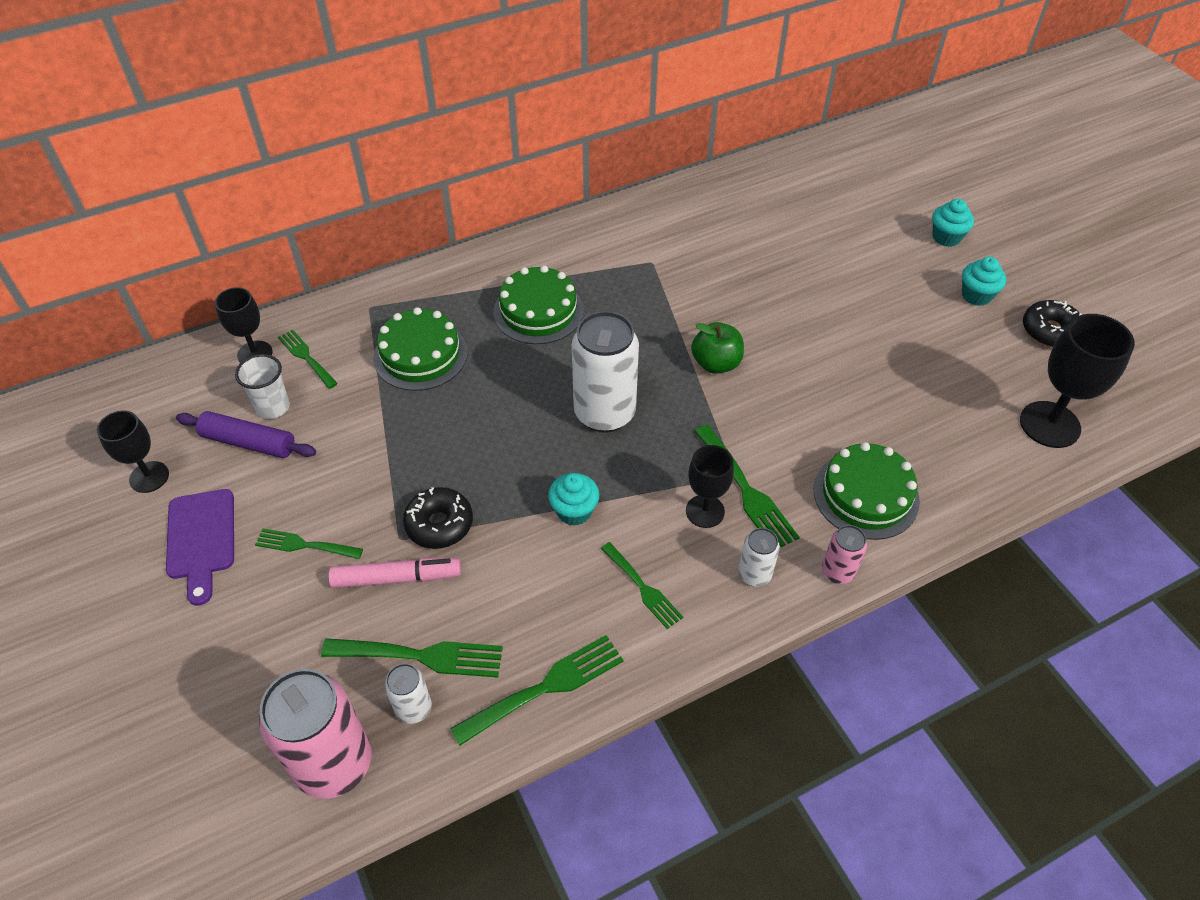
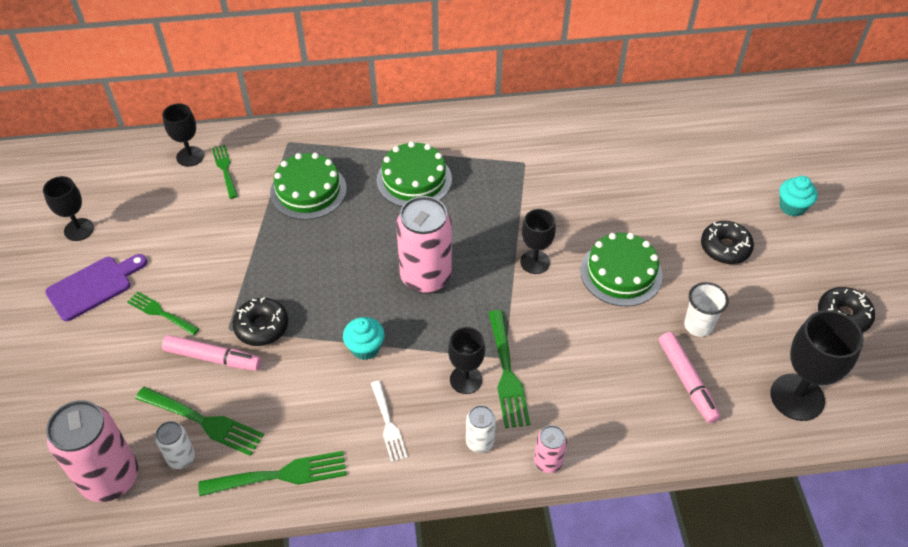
camera: 20 degrees right, 0 degrees up
purple cutting board [166,489,234,606] -> purple cutting board turned 135 degrees counterclockwise [45,254,147,321]
purple rolling pin [176,411,316,458] -> none
white cup [235,354,290,419] -> white cup moved to [684,282,729,337]
white can [572,311,639,433] -> pink can [396,196,452,294]
green fork [601,542,683,629] -> white fork [371,380,408,462]
green apple [691,322,744,374] -> black goblet [520,209,556,274]
green cake [814,442,920,540] -> green cake moved to [580,233,663,306]
turquoise cupcake [962,257,1006,306] -> none
none -> pink marker [659,332,720,423]
none -> black donut [701,221,754,264]

